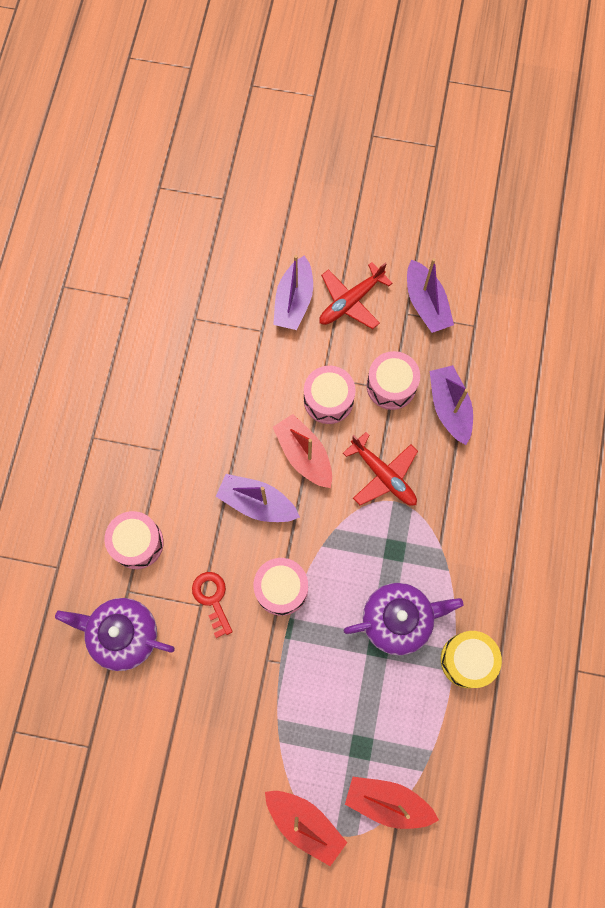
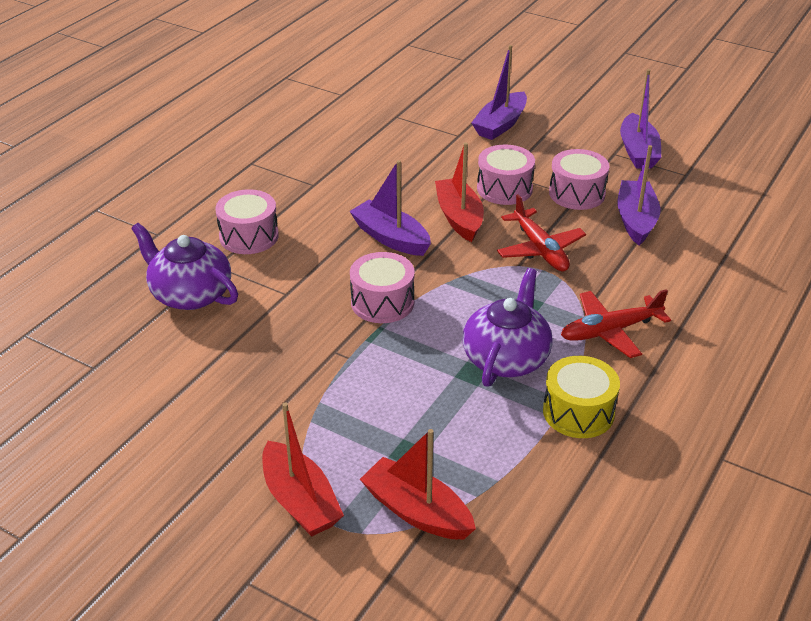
camera: 20 degrees right, 35 degrees down
red key [192,572,233,638] -> none
red plane [319,262,393,329] -> red plane moved to [561,289,671,358]
purple teapot [343,583,463,656] -> purple teapot turned 75 degrees counterclockwise [463,268,553,387]

